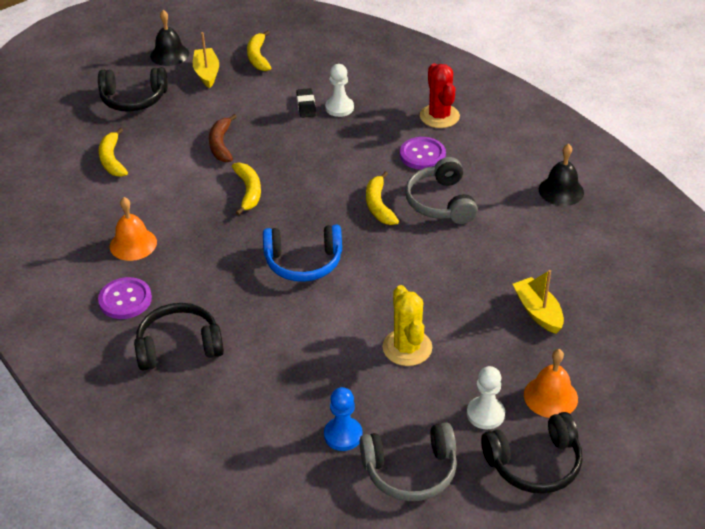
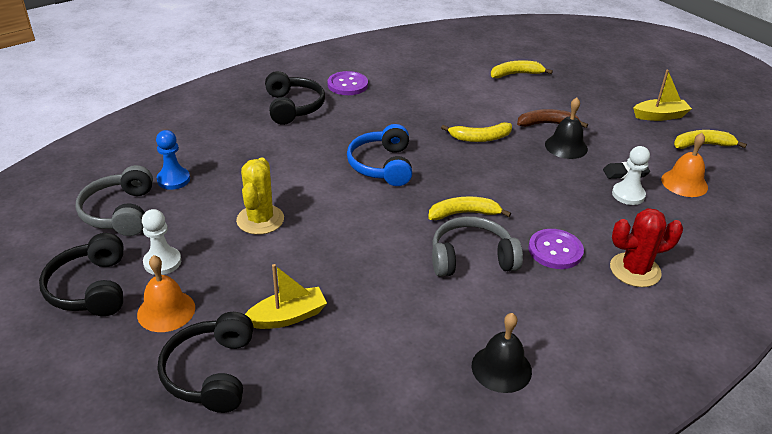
camera: 90 degrees right, 5 degrees down
black headphones [98,67,168,112] -> black headphones moved to [158,312,253,413]
orange bell [110,197,157,261] -> orange bell moved to [661,133,708,197]
black bell [150,10,189,66] -> black bell moved to [545,97,588,159]
yellow cactus [382,285,432,366] -> yellow cactus turned 75 degrees counterclockwise [236,158,284,235]

